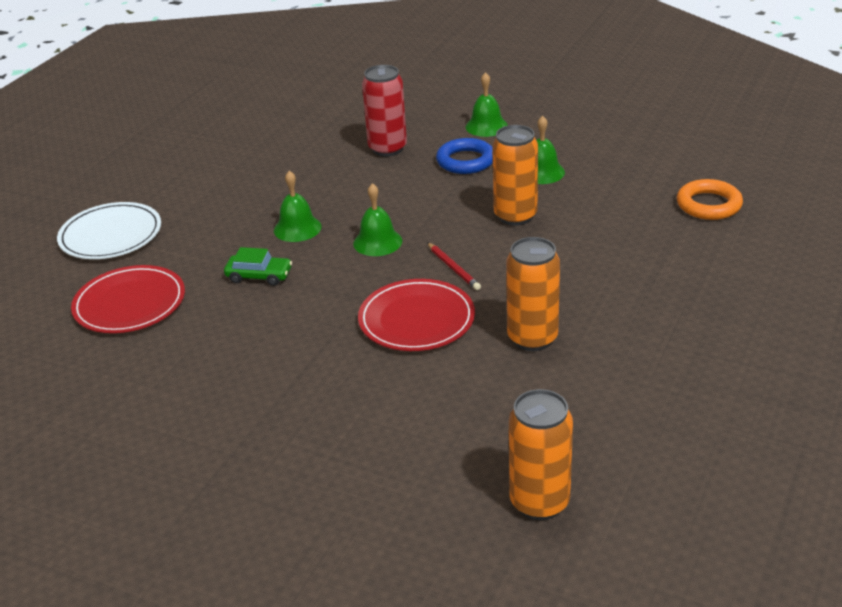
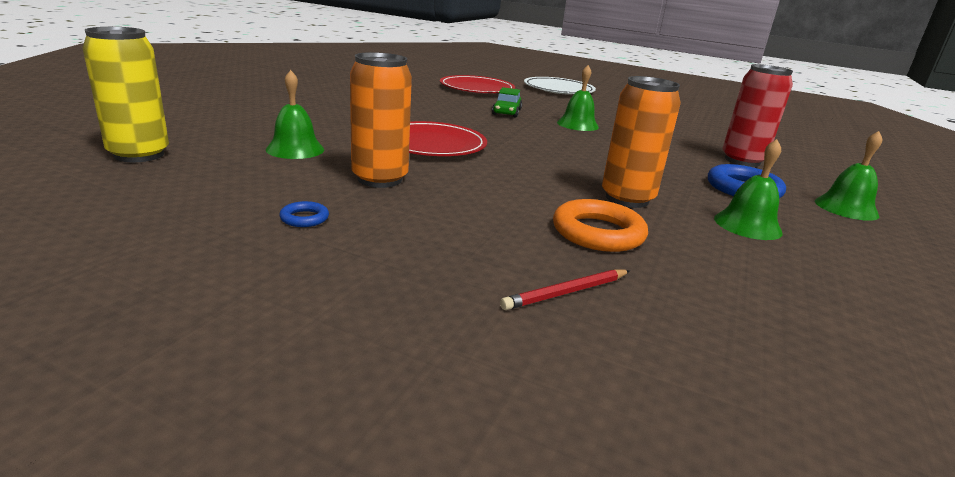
camera: 85 degrees right, 10 degrees down
green bell [353,183,402,256] -> green bell moved to [266,70,324,159]
red pencil [427,242,481,290] -> red pencil moved to [500,269,630,310]
orange can [509,389,573,520] -> yellow can [82,27,169,162]
orange ring [677,179,743,220] -> orange ring moved to [553,199,648,252]
none -> blue ring [279,201,329,227]

